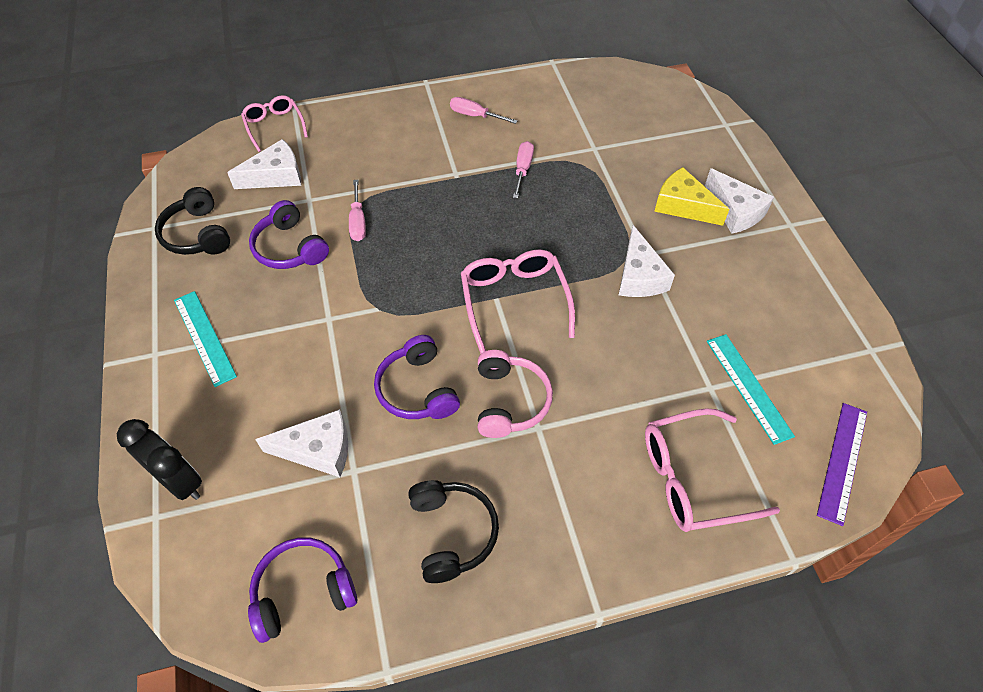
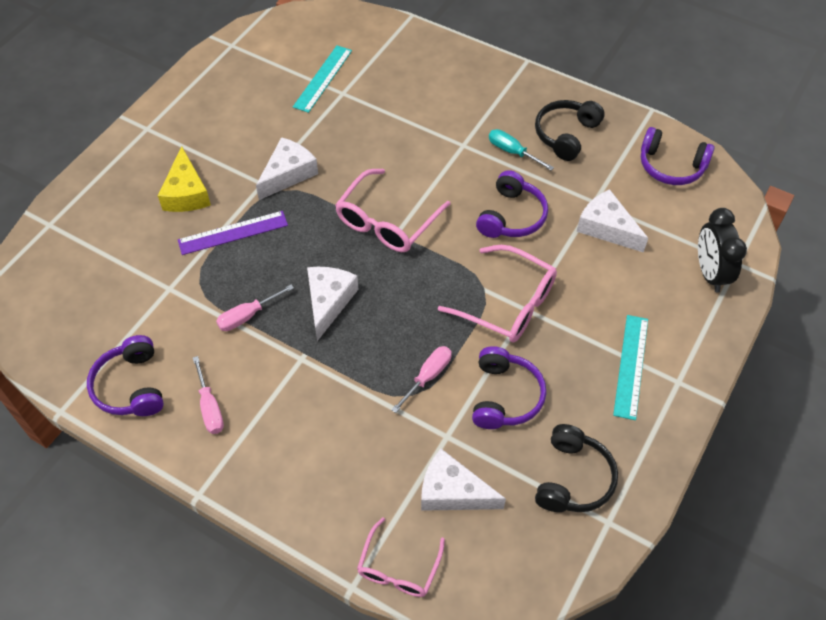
camera: 135 degrees left, 0 degrees up
pink headphones [478,350,553,438] -> none
pink glasses [645,409,780,532] -> pink glasses moved to [438,245,557,343]
white cheese [705,168,774,234] -> white cheese moved to [307,267,359,341]
purple ruler [817,403,867,526] -> purple ruler moved to [178,211,288,255]
none -> purple headphones [87,335,164,416]
none -> turquoise screwdriver [489,129,554,170]

